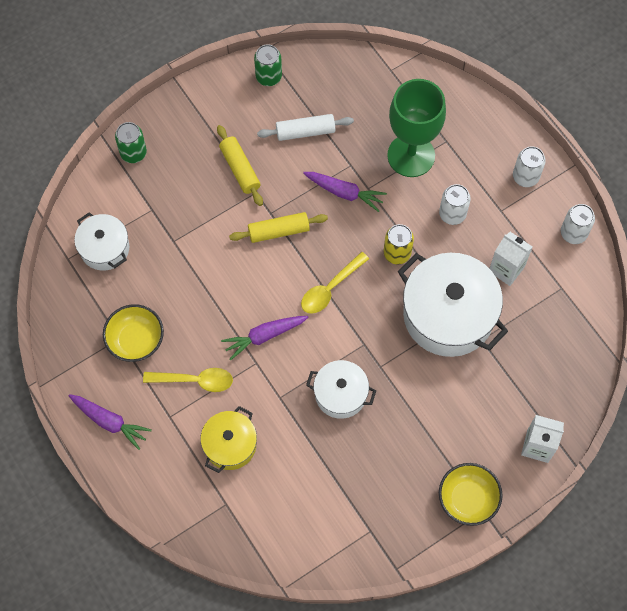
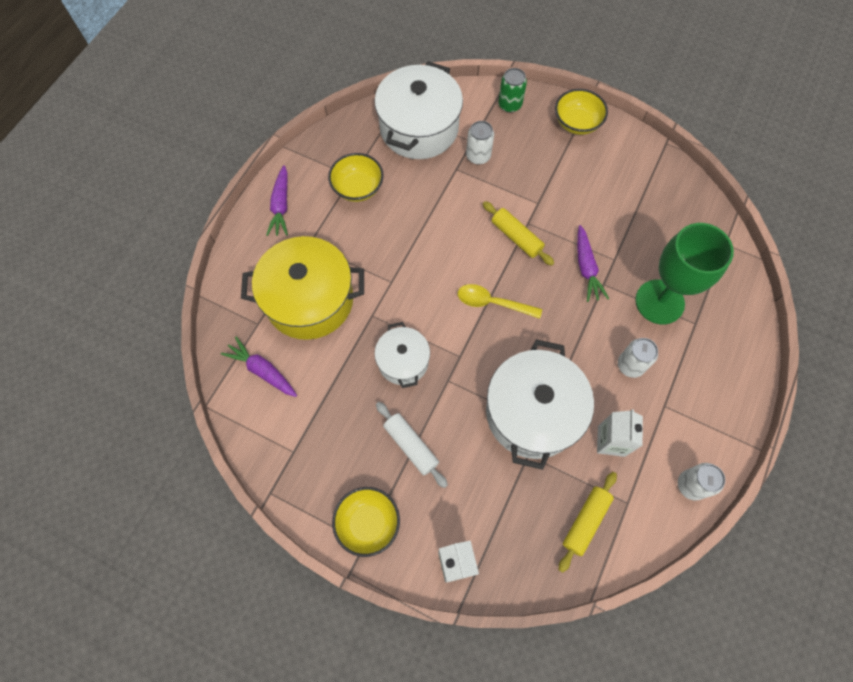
camera: 60 degrees right, 0 degrees up
white pot [74,212,129,271] -> white pot [374,61,463,159], size x1.80
yellow spoon [143,368,233,392] -> none
yellow pot [200,406,257,473] -> yellow pot [241,236,364,340], size x1.80
yellow rolling pin [217,125,263,206] -> yellow rolling pin moved to [559,472,617,573]
purple carrot [221,316,308,361] -> purple carrot moved to [221,336,297,397]
green can [254,44,282,86] -> none
white rolling pin [257,114,354,141] -> white rolling pin moved to [376,402,448,488]
yellow can [384,224,414,265] -> none
white can [513,146,546,187] -> white can moved to [466,121,494,165]
none -> yellow bowl [555,89,608,135]

